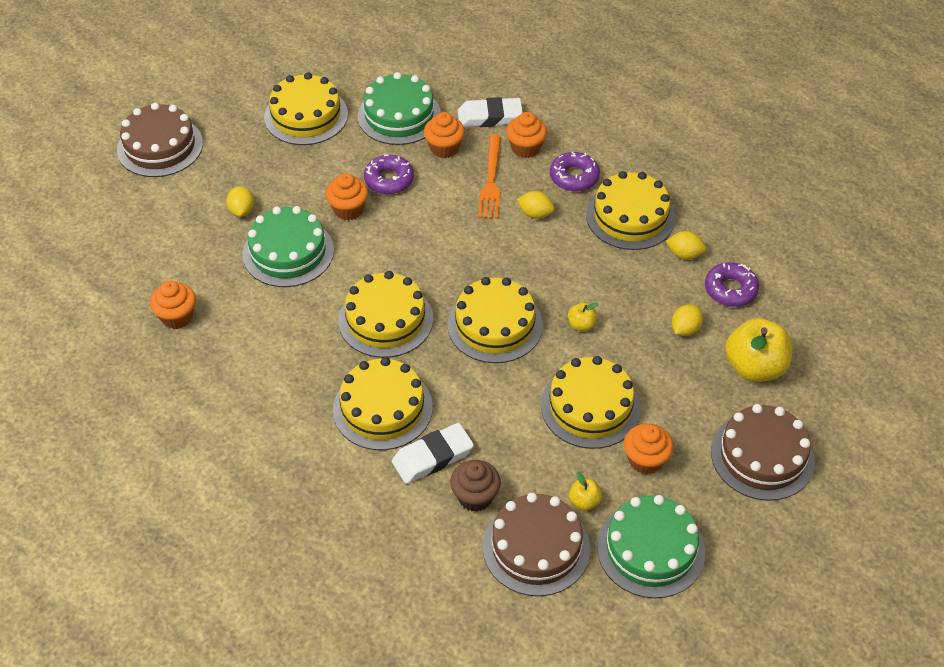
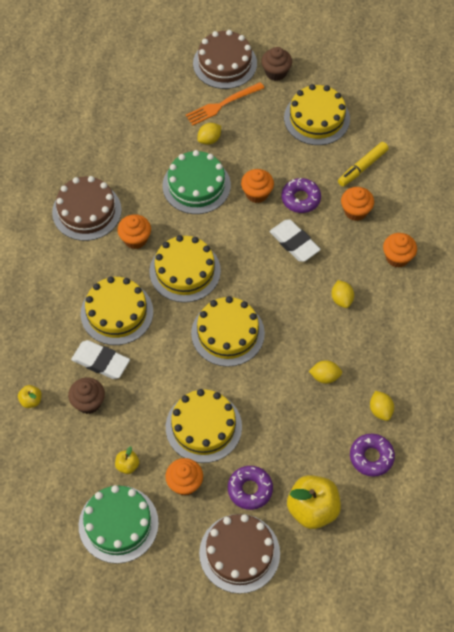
camera: 55 degrees right, 10 degrees up
orange cupcake [150,281,196,329] -> orange cupcake moved to [117,214,151,249]
green cake [357,72,441,145] -> yellow marker [338,142,389,186]
white eraser [458,97,523,127] -> white eraser moved to [270,220,321,262]
orange fork [478,135,501,219] -> orange fork moved to [186,82,264,125]
brown cake [483,493,590,596] -> brown cake moved to [52,176,122,241]
purple donut [550,152,600,191] -> purple donut moved to [228,466,273,510]
yellow apple [568,302,598,331] -> yellow apple moved to [18,385,42,408]
yellow cake [586,171,675,250] -> none
yellow lemon [672,304,703,336] -> yellow lemon moved to [309,360,342,384]
none -> brown cupcake [261,47,292,81]

